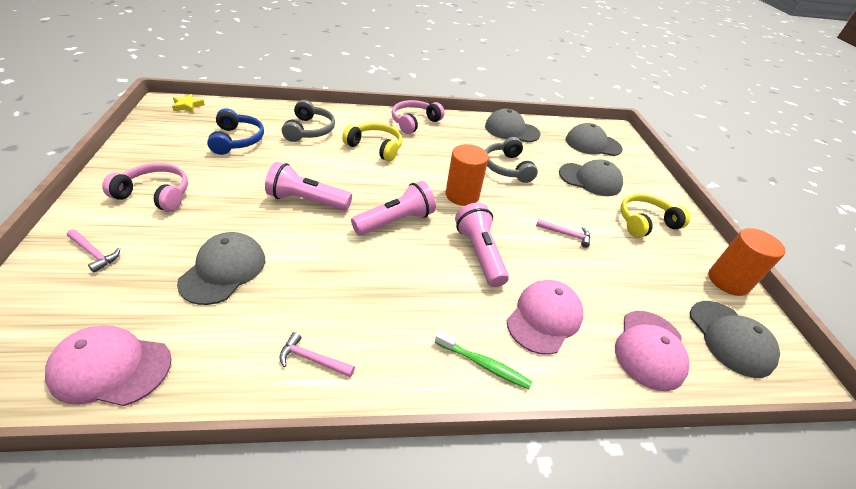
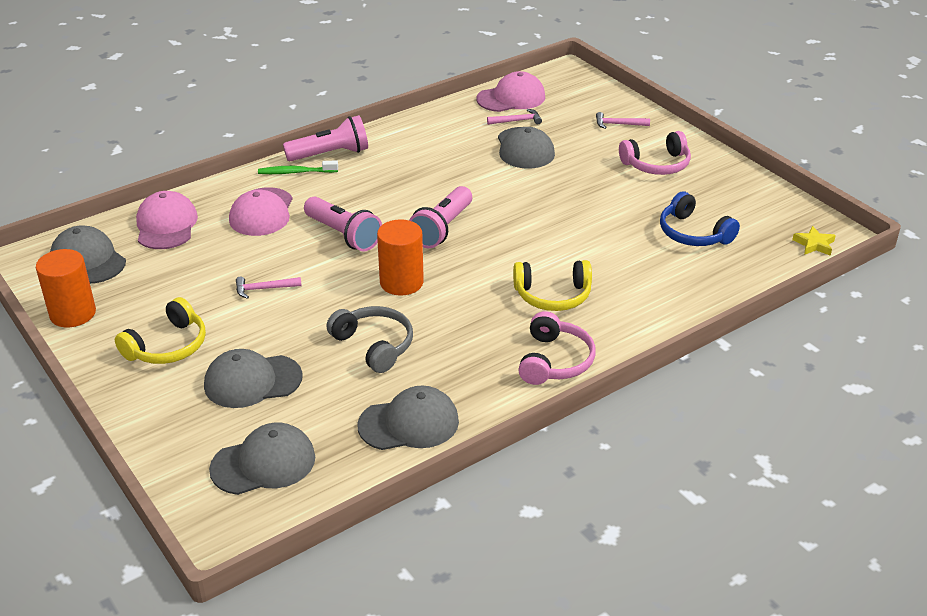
camera: 155 degrees right, 5 degrees down
pink flashlight [265,162,352,211] -> pink flashlight moved to [283,115,368,161]
pink hammer [279,332,355,377] -> pink hammer moved to [487,109,542,125]
grey headphones [282,100,335,142] -> none

